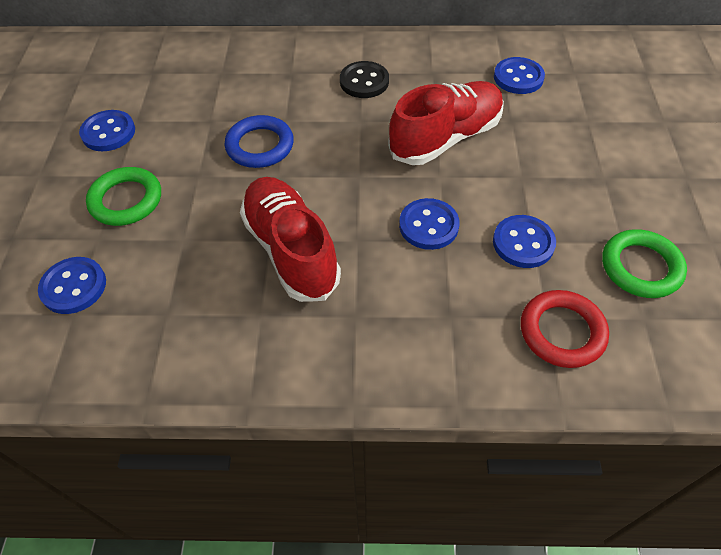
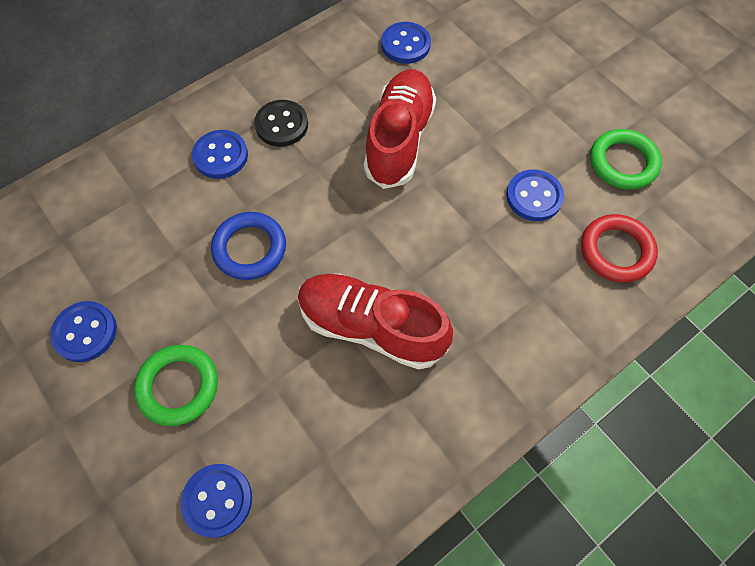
camera: 40 degrees left, 10 degrees up
blue button [399,198,460,250] -> blue button moved to [192,130,248,179]

